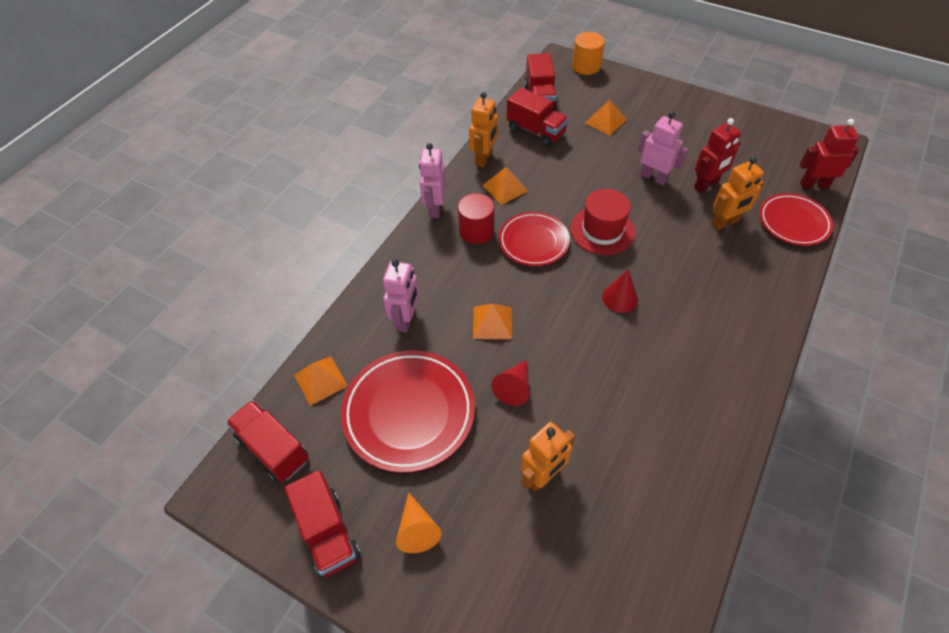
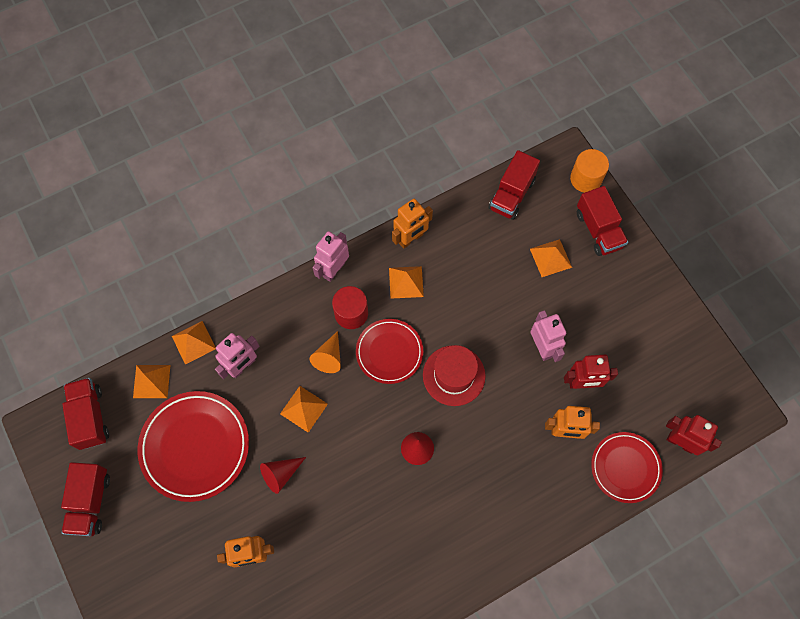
camera: 30 degrees right, 15 degrees up
orange cone [396,492,442,553] -> orange cone moved to [310,331,341,373]
red truck [507,87,569,147] -> red truck moved to [577,186,628,256]
none -> orange pyramid [172,321,216,365]

